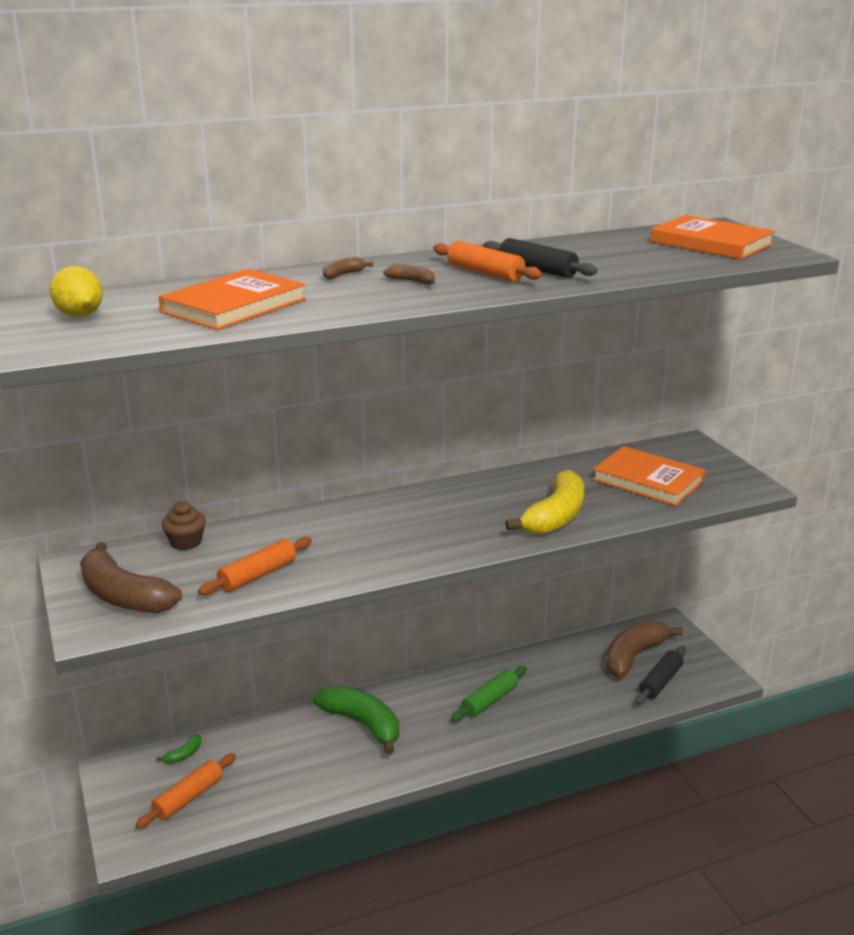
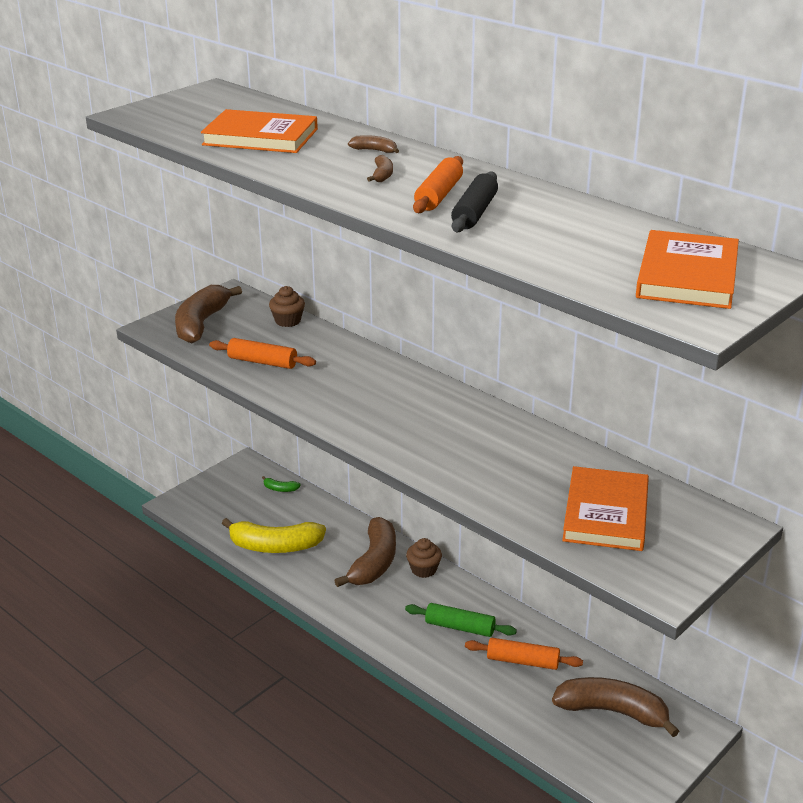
camera: 65 degrees right, 5 degrees up
yellow lemon [50,266,103,317] -> none
orange rolling pin [136,753,236,829] -> orange rolling pin moved to [465,638,583,670]
green banana [313,686,399,755] -> brown banana [334,517,396,587]
yellow banana [505,470,584,535] -> yellow banana moved to [222,518,326,553]
black rolling pin [635,646,686,705] -> none
none -> brown cupcake [406,538,442,578]

